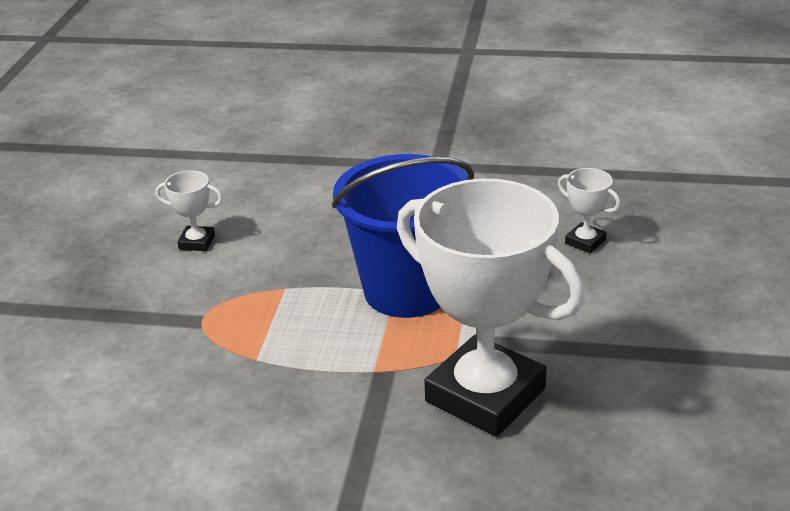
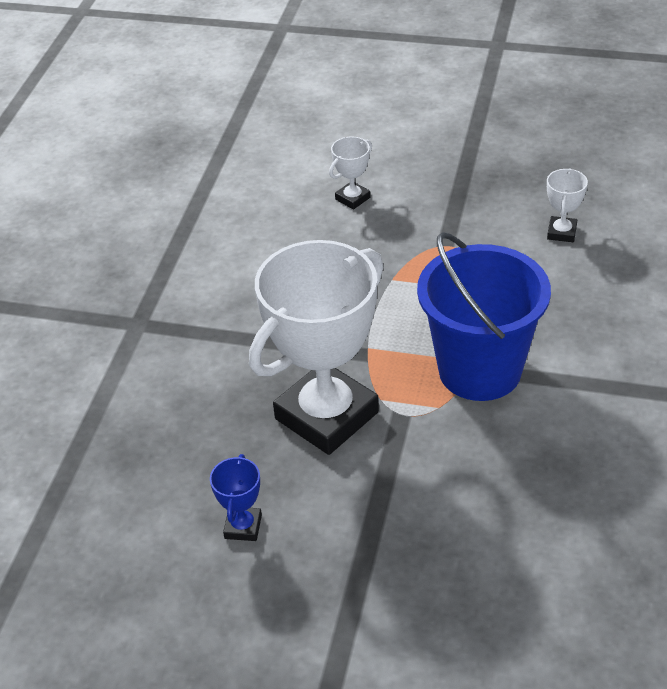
camera: 95 degrees right, 10 degrees up
white trophy [558,168,621,253] -> white trophy moved to [329,136,372,210]
none -> blue trophy [210,454,262,541]

